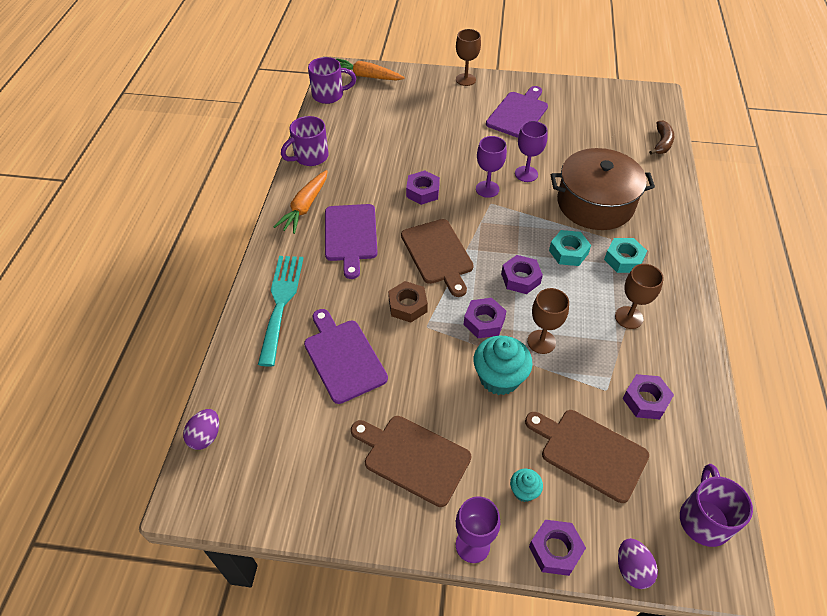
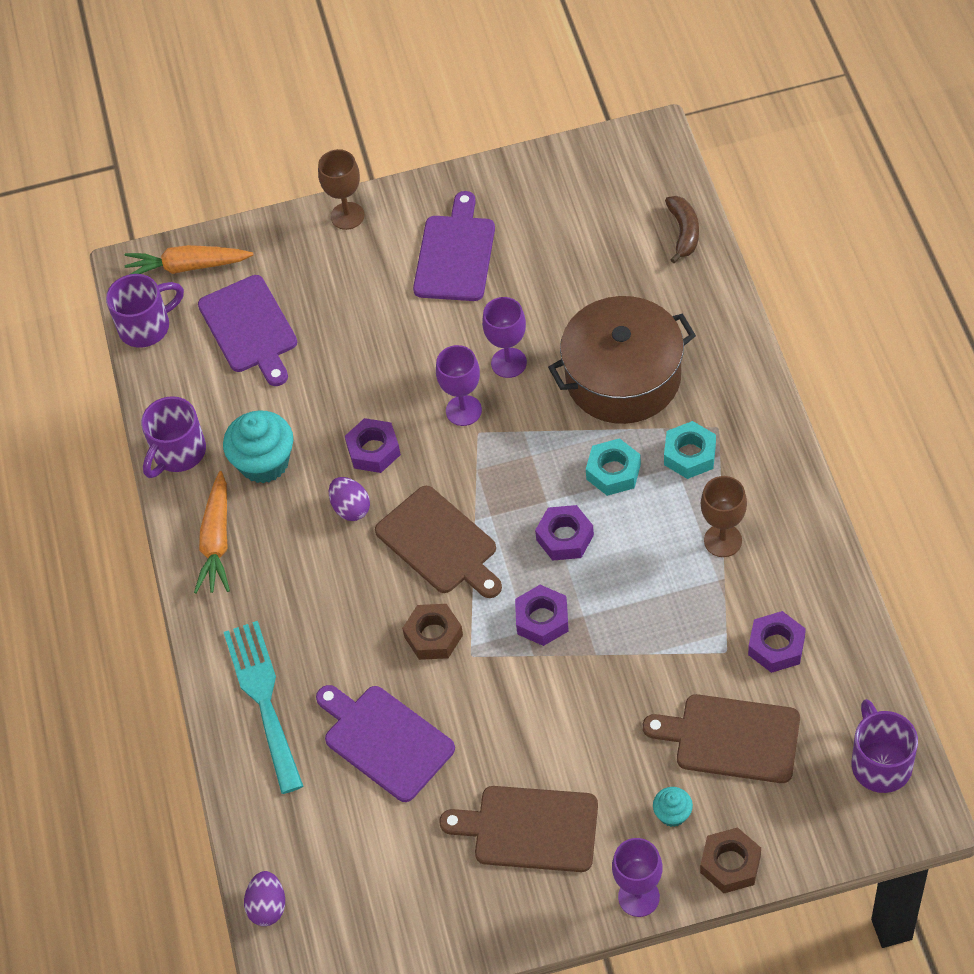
camera: 15 degrees left, 5 degrees up
purple cutting board [325,204,378,279] -> purple cutting board moved to [198,275,297,386]
turquoise cupcake [474,336,532,395] -> turquoise cupcake moved to [223,410,293,483]
brown goblet [527,288,569,354] -> none
purple nut [529,520,586,576] -> brown nut [700,827,761,893]
purple egg [618,538,658,589] -> purple egg moved to [329,477,370,521]

